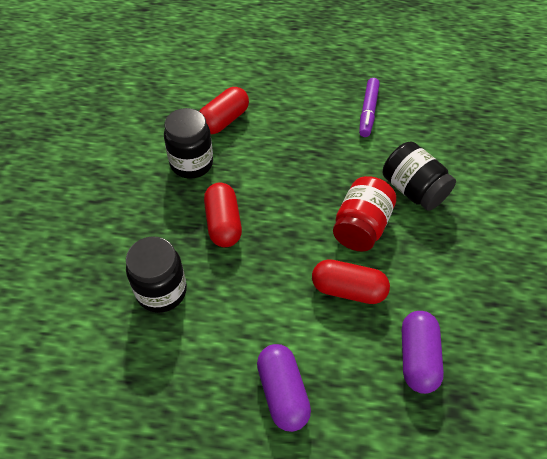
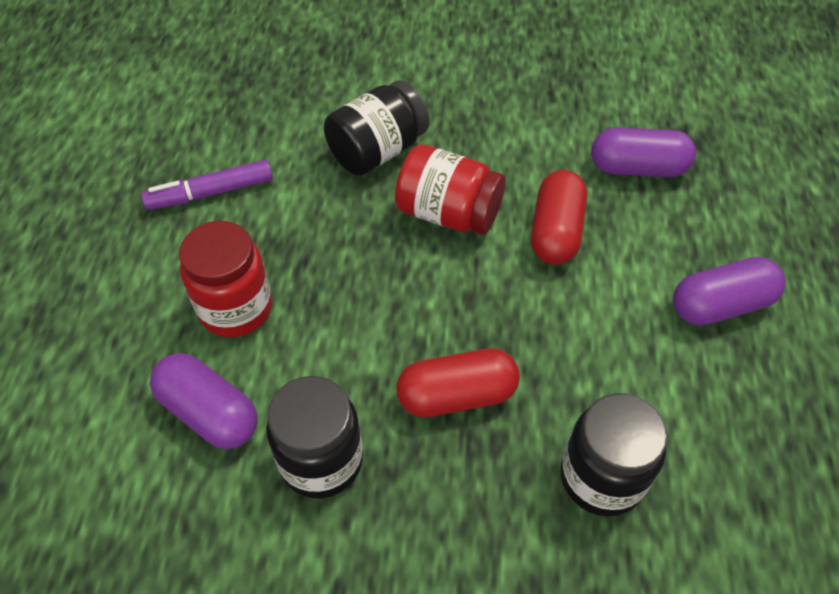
camera: 90 degrees left, 0 degrees up
red capsule [199,87,249,134] -> purple capsule [150,353,257,449]
purple marker [359,78,380,137] -> purple marker turned 150 degrees clockwise [141,160,273,210]
none -> red jar [179,221,272,337]

